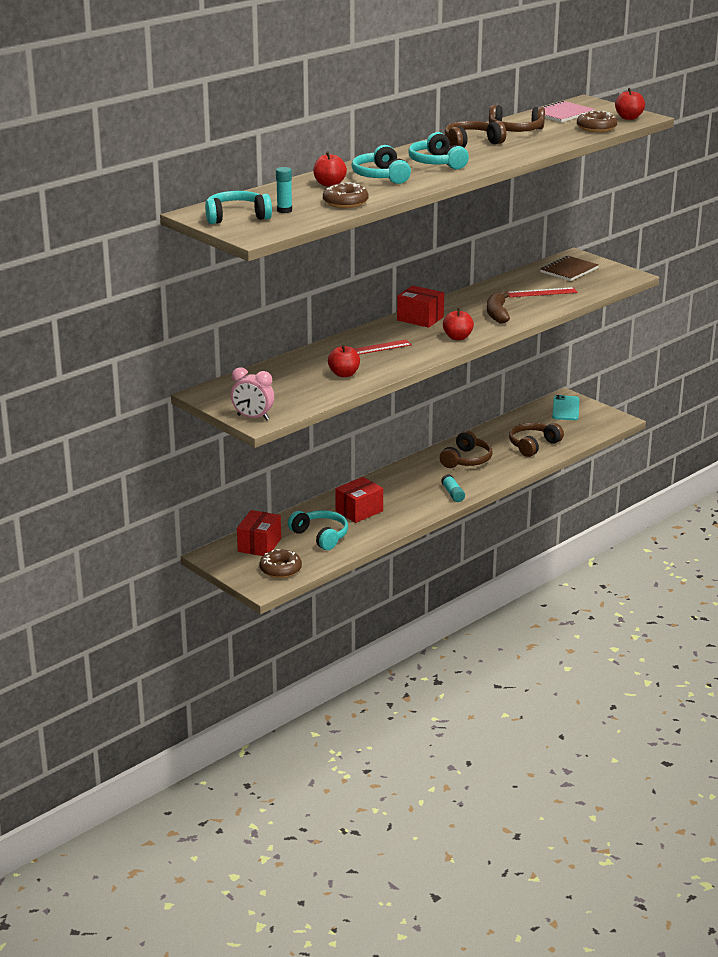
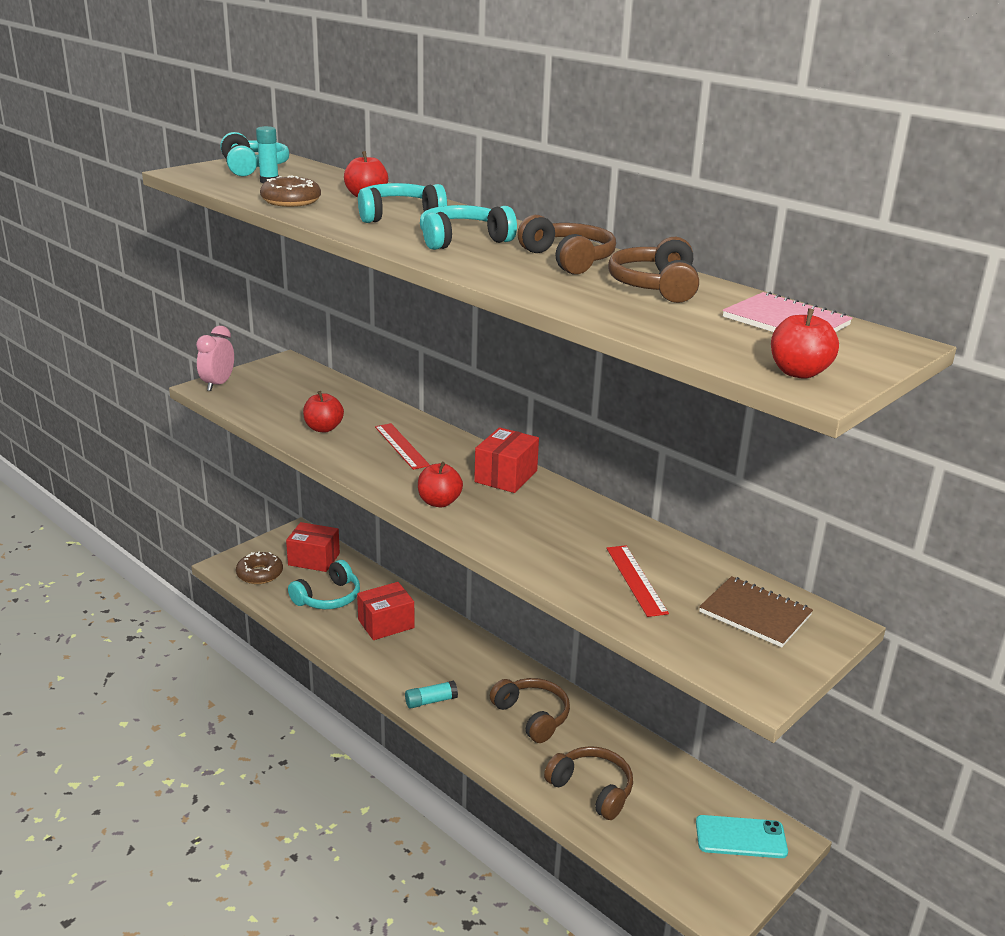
camera: 85 degrees right, 0 degrees up
red box [335,477,383,523] -> red box turned 75 degrees counterclockwise [357,582,415,640]
brown headphones [440,431,492,468] -> brown headphones turned 150 degrees counterclockwise [490,678,570,743]
brown banana [487,292,510,323] -> none
brown donut [577,111,618,132] -> none

